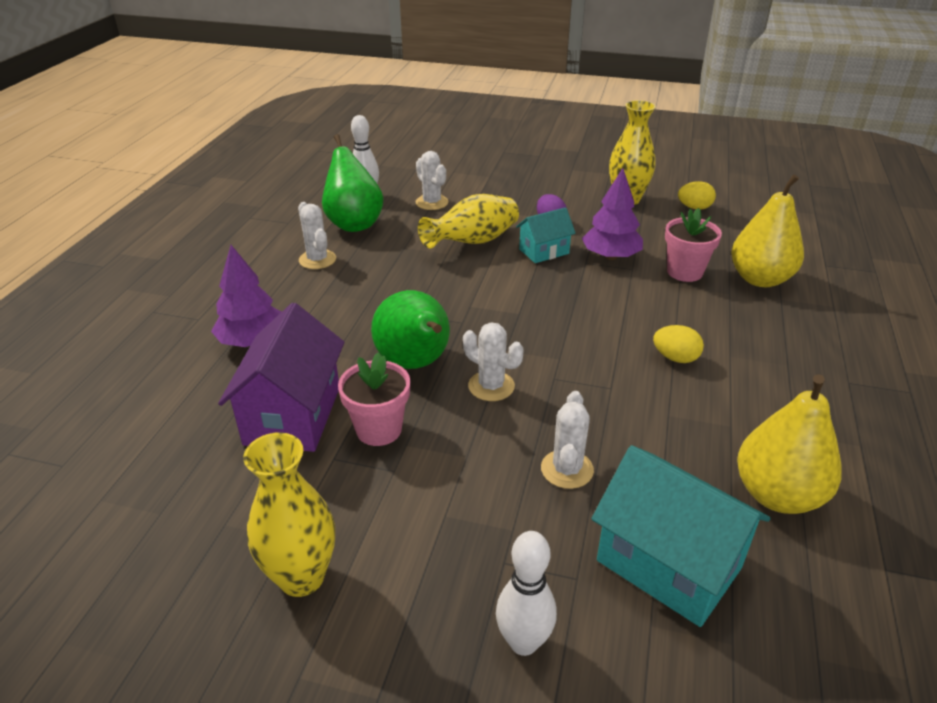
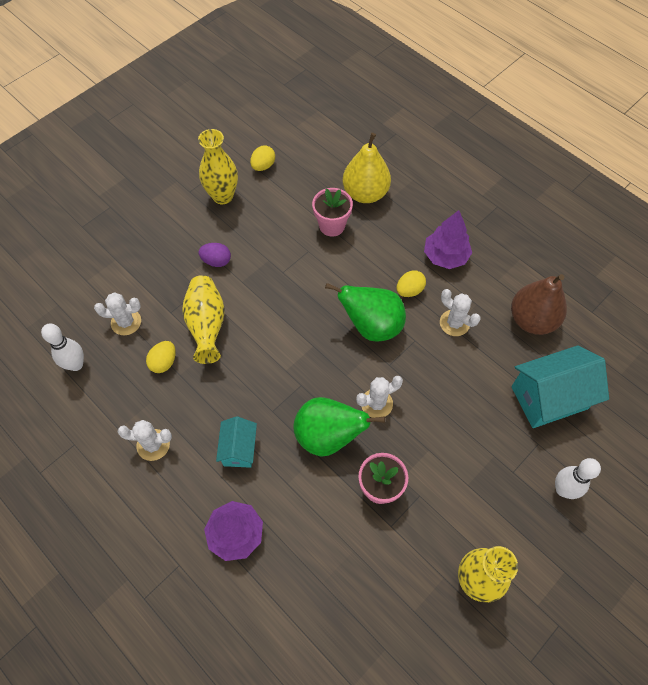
camera: 60 degrees left, 25 degrees up
purple house [218,303,344,452] -> none
green pear [322,134,383,232] -> green pear moved to [325,283,406,342]
turquoise house [516,207,576,263] -> turquoise house moved to [216,416,257,468]
white cactus [541,391,594,489] -> white cactus moved to [440,289,480,336]
purple tree [582,168,643,260] -> purple tree moved to [424,210,472,269]
yellow pear [737,374,842,514] -> brown pear [511,274,567,335]
none -> yellow egg [146,341,176,373]

